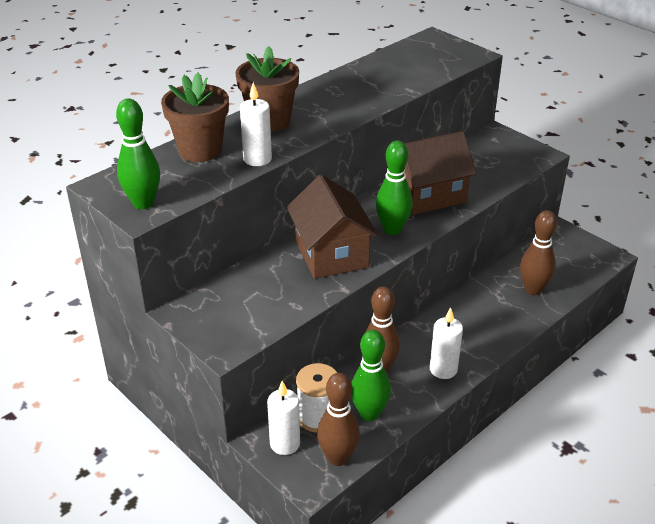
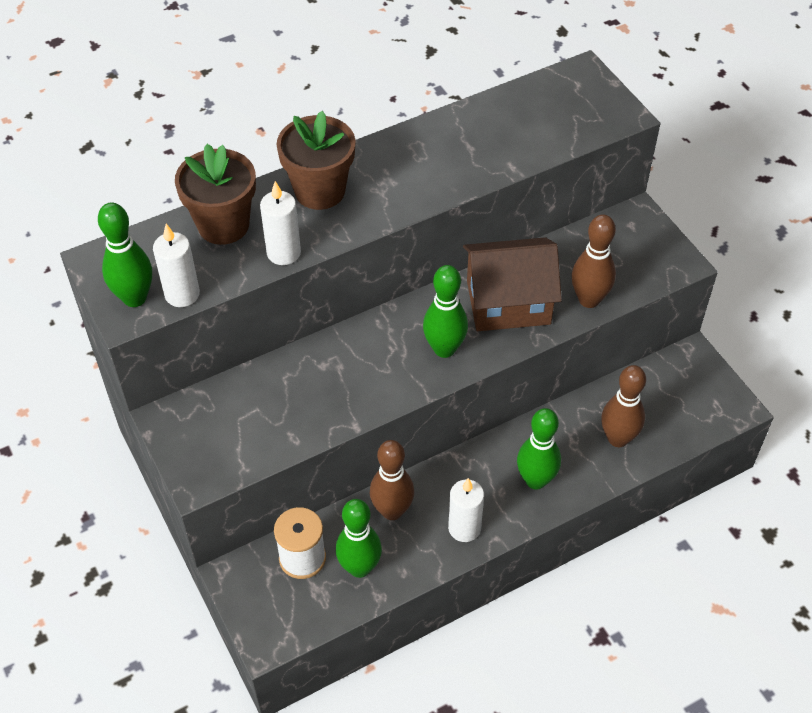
camera: 15 degrees right, 15 degrees up
white candle [267,381,300,455] -> white candle moved to [153,224,200,307]
brown house [286,175,379,279] -> none
brown bowling pin [317,373,360,466] -> brown bowling pin moved to [571,214,616,308]
none -> green bowling pin [517,408,561,490]

